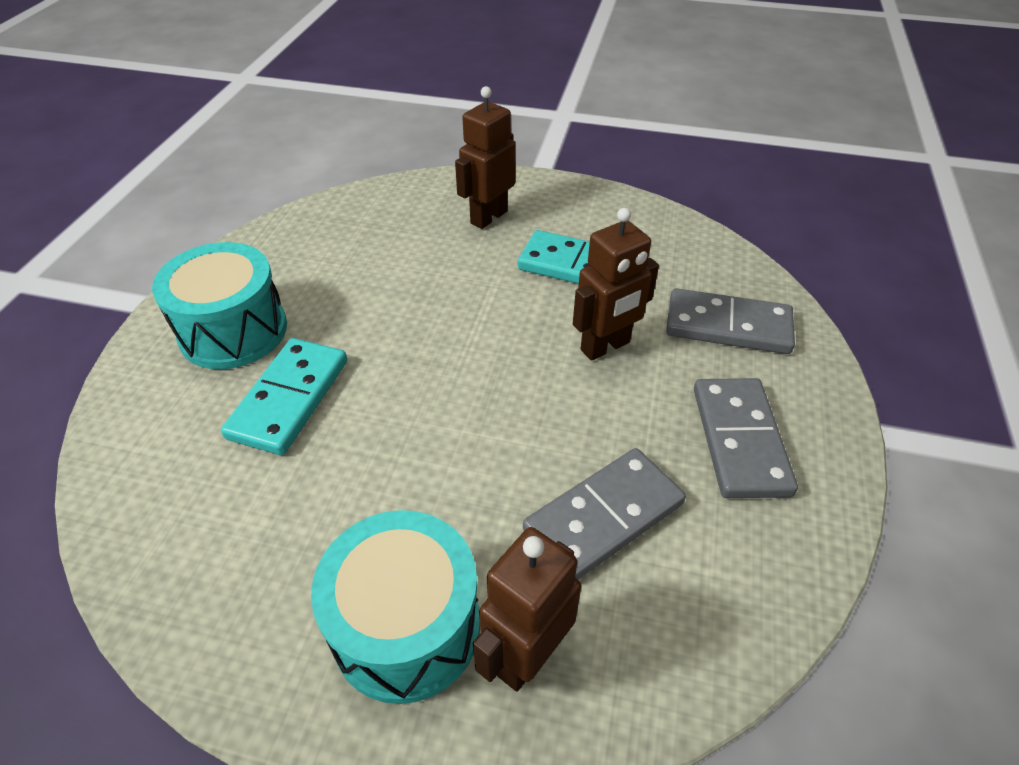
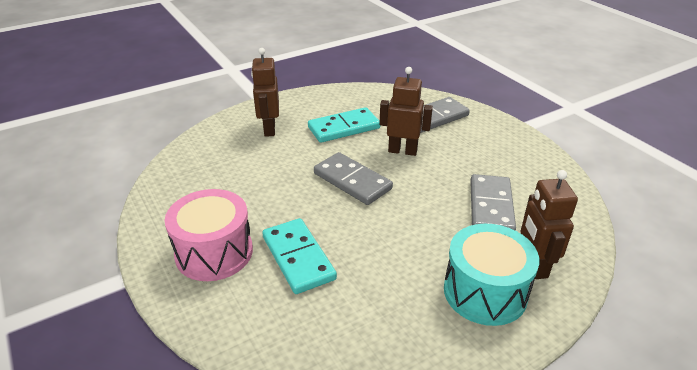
camera: 45 degrees left, 10 degrees down
turquoise drum [152,242,287,369] -> pink drum [165,189,253,281]
brown robot [573,208,659,361] -> brown robot turned 90 degrees counterclockwise [380,67,433,156]
grey domino [694,378,798,498] -> grey domino moved to [314,152,393,205]

